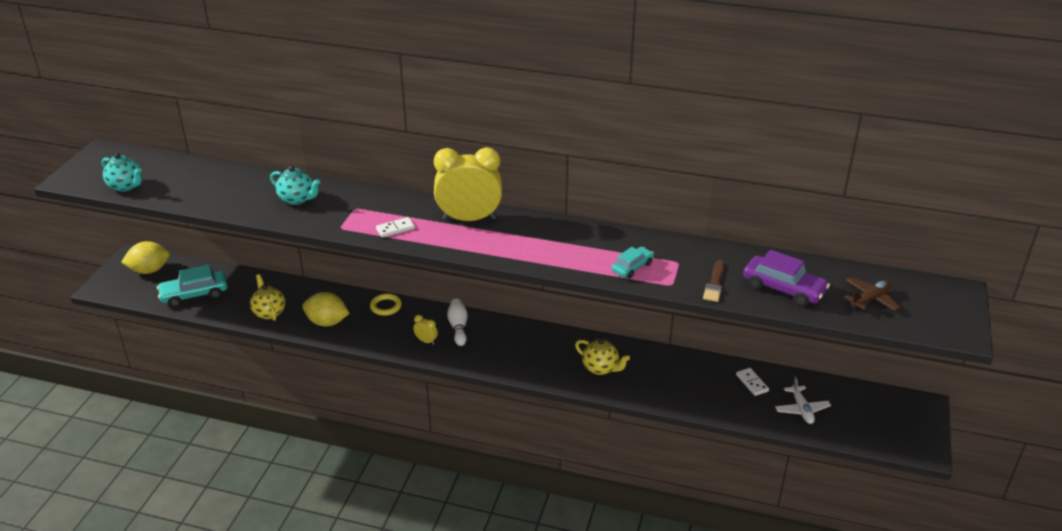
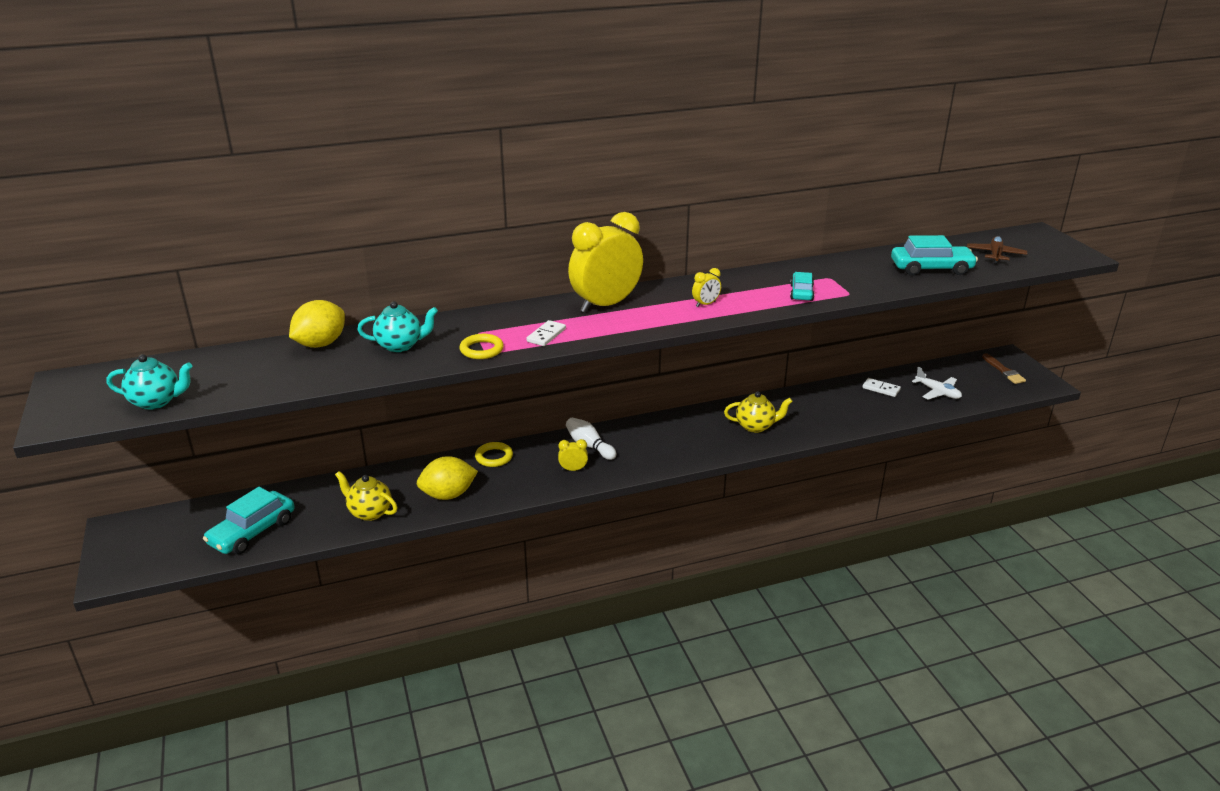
camera: 35 degrees left, 5 degrees down
yellow lemon [121,241,170,274] -> yellow lemon moved to [289,300,345,348]
brown brush [703,260,724,302] -> brown brush moved to [982,353,1026,384]
purple car [743,250,830,307] -> turquoise car [891,235,978,276]
none -> yellow ring [460,334,504,359]
none -> yellow clock [692,268,721,307]

